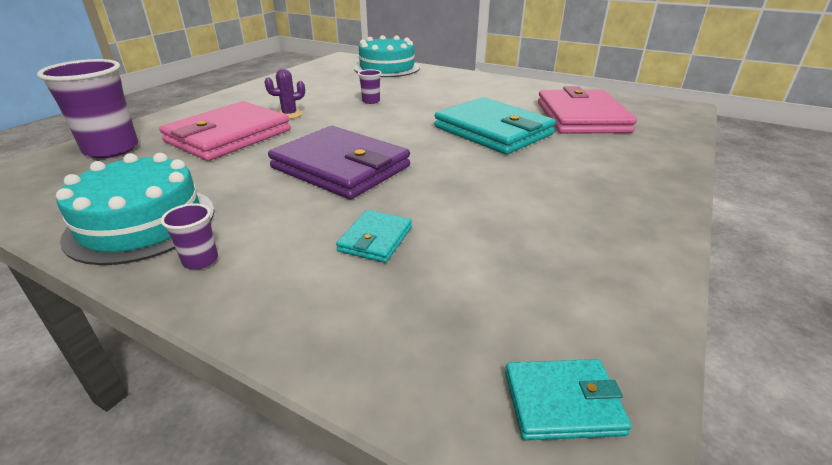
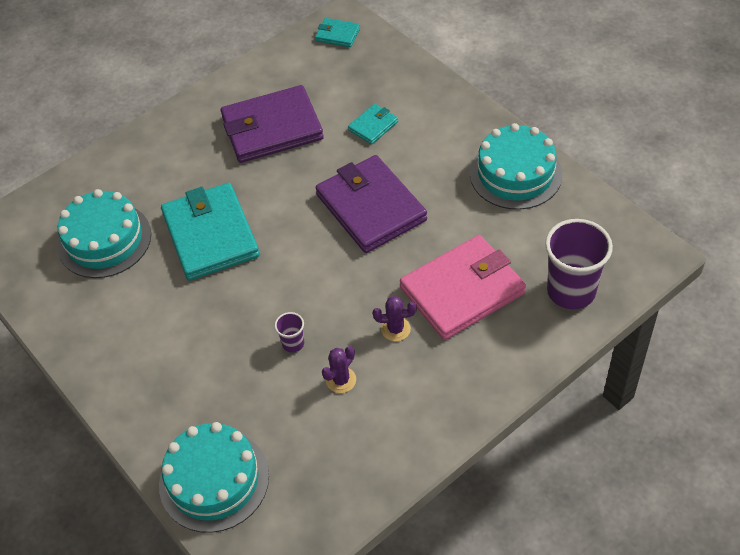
camera: 155 degrees left, 20 degrees up
purple cup [161,203,218,269] -> none
pink wallet [538,86,637,134] -> turquoise cake [57,189,151,278]
none -> purple wallet [221,85,324,163]
none -> purple cactus [322,346,356,393]

